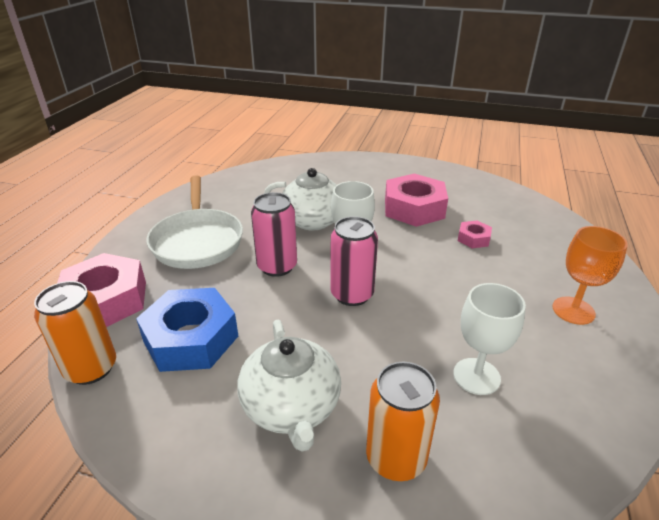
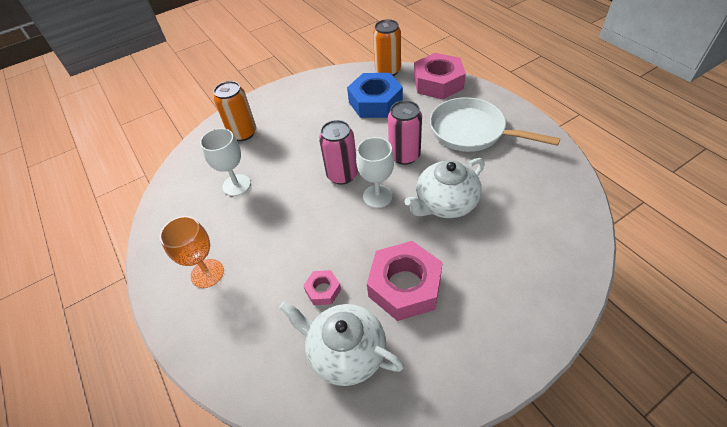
camera: 135 degrees right, 15 degrees up
white teapot [237,320,341,452] -> white teapot moved to [279,301,404,386]

